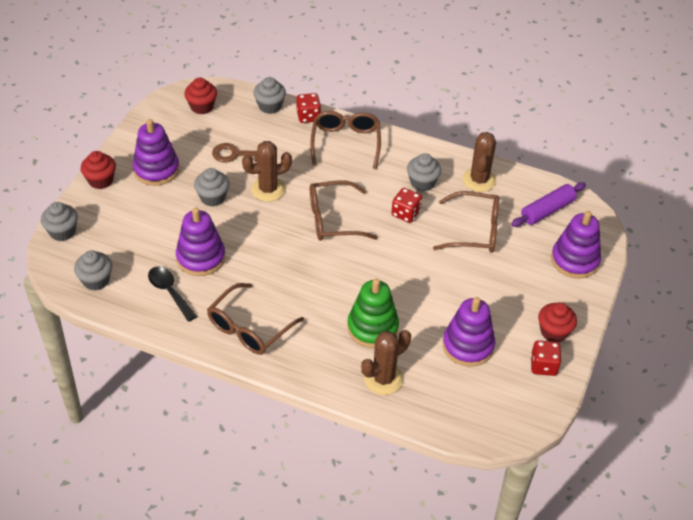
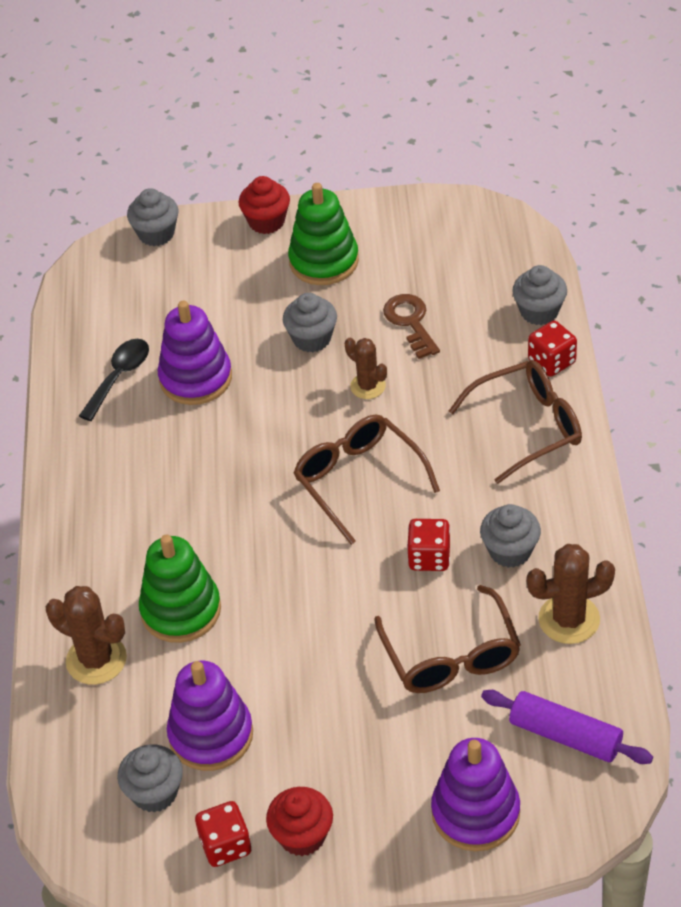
camera: 70 degrees right, 0 degrees up
grey cupcake [74,250,112,291] -> grey cupcake moved to [117,744,183,813]
purple stacking toy [133,119,179,186] -> green stacking toy [288,183,359,285]
red cupcake [184,78,217,115] -> none
brown glasses [207,283,304,355] -> none
brown cactus [242,141,292,202] -> brown cactus [345,338,387,399], size x0.64

